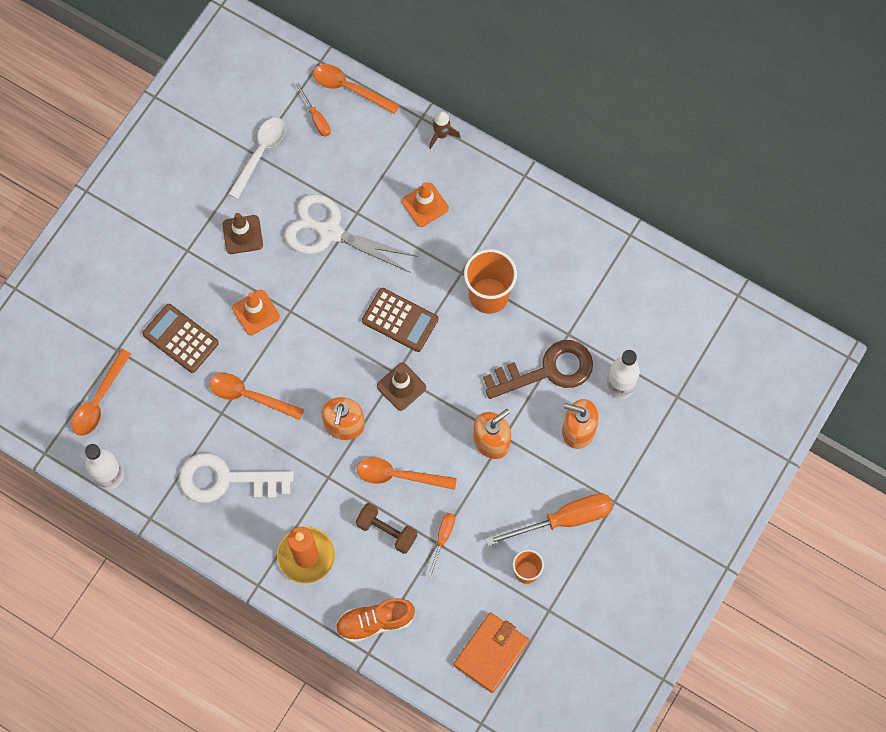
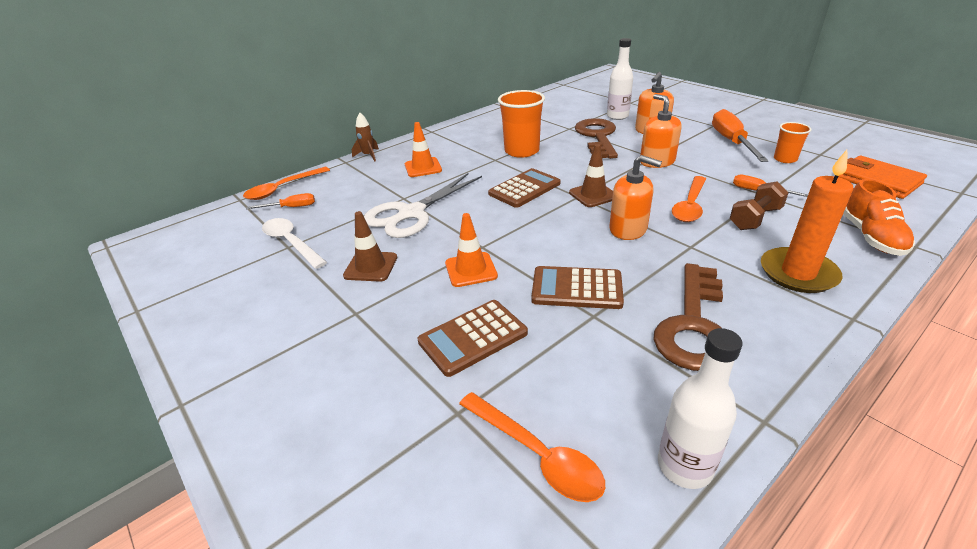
camera: 70 degrees left, 35 degrees down
white key [179,453,294,503] -> brown key [653,263,723,371]
orange spoon [210,373,304,420] -> brown calculator [531,266,624,309]

